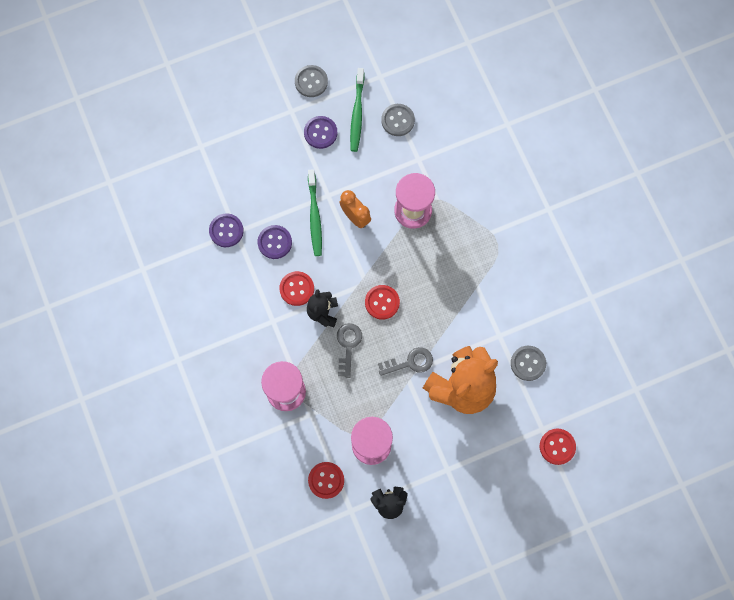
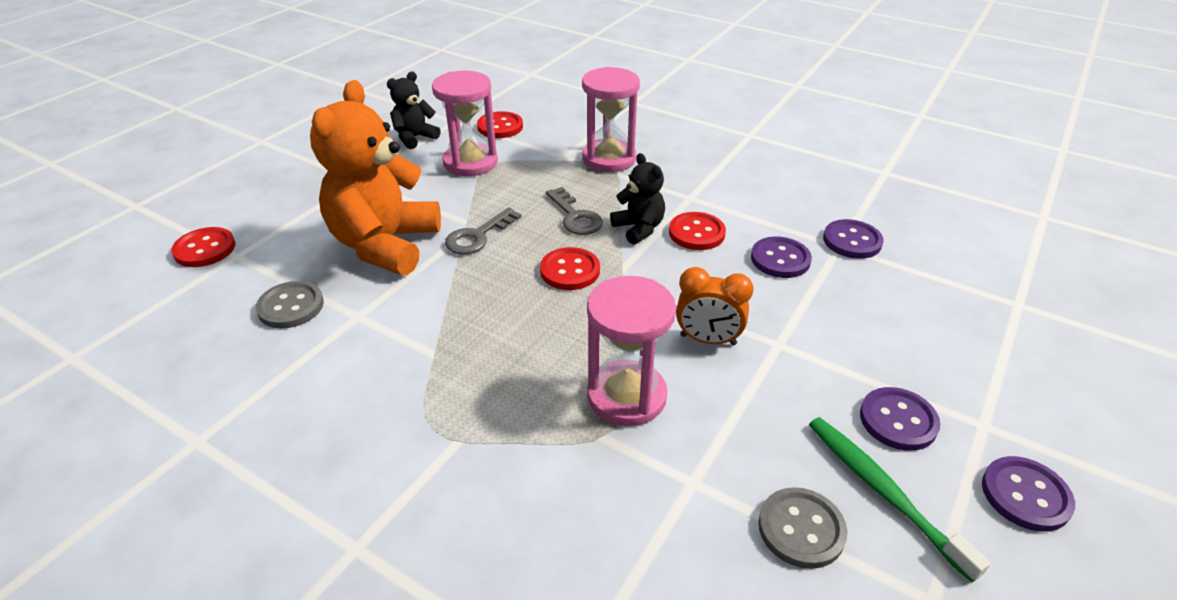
camera: 145 degrees right, 35 degrees down
grey button [295,65,328,97] -> purple button [982,456,1075,532]
green toothbrush [308,169,322,256] -> none

